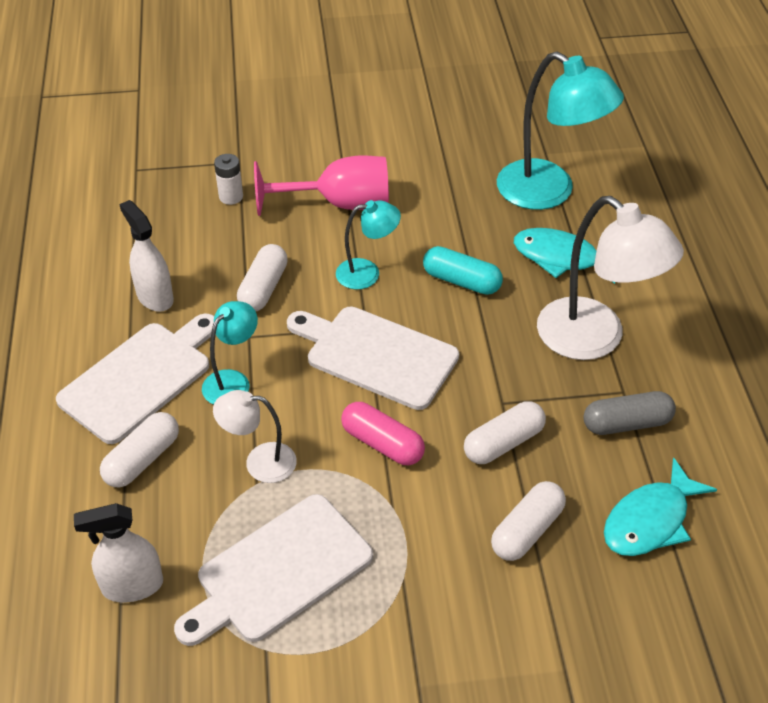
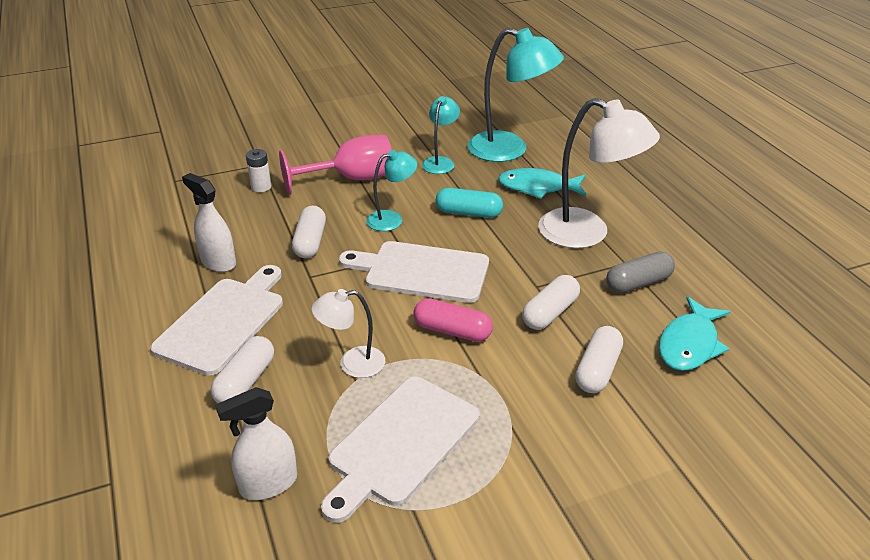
camera: 15 degrees left, 10 degrees down
turquoise lamp [202,301,258,404] -> turquoise lamp moved to [422,96,460,174]

